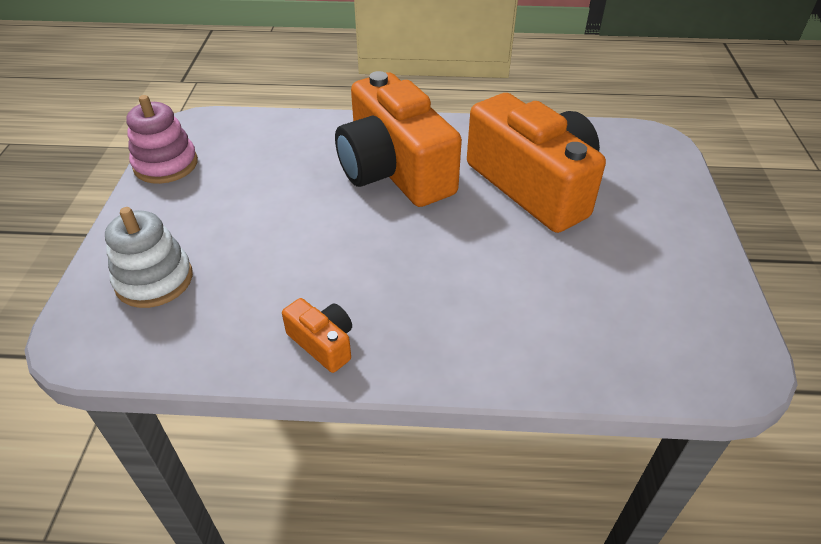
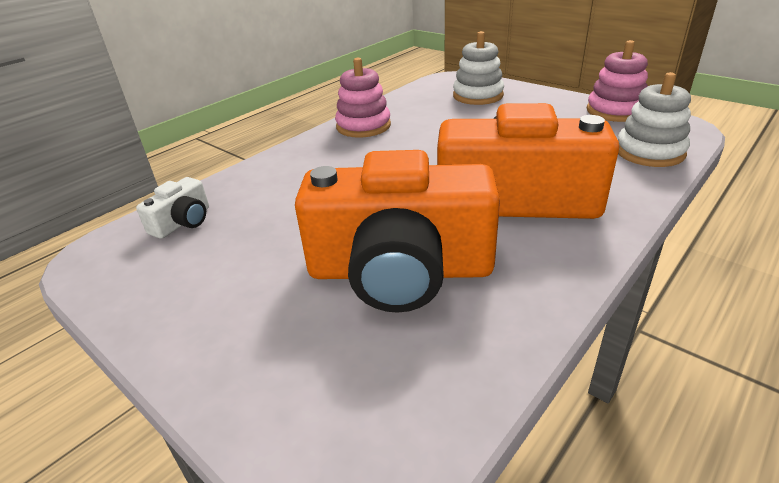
camera: 130 degrees right, 10 degrees down
orange camera [282,298,352,373] -> pink stacking toy [335,58,391,138]
none -> white camera [136,177,209,239]
none -> white stacking toy [618,72,691,167]

